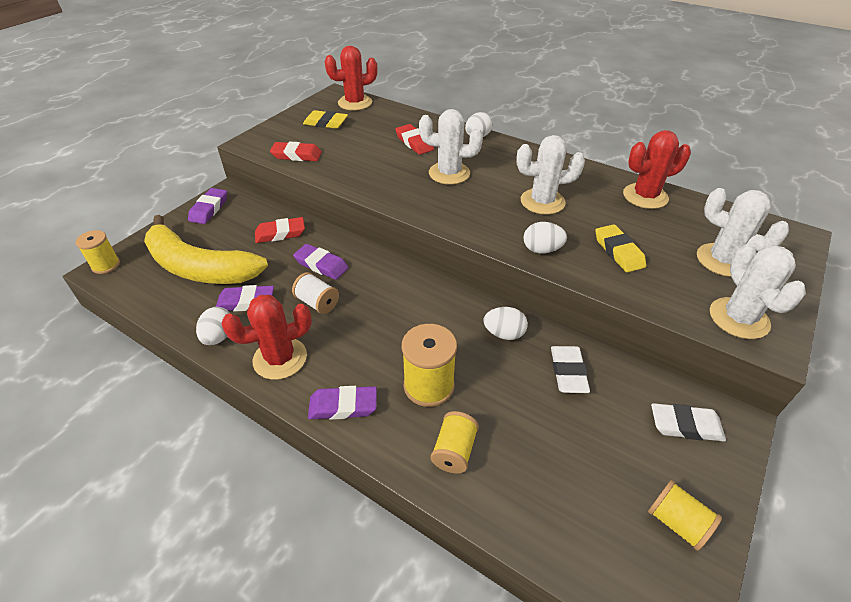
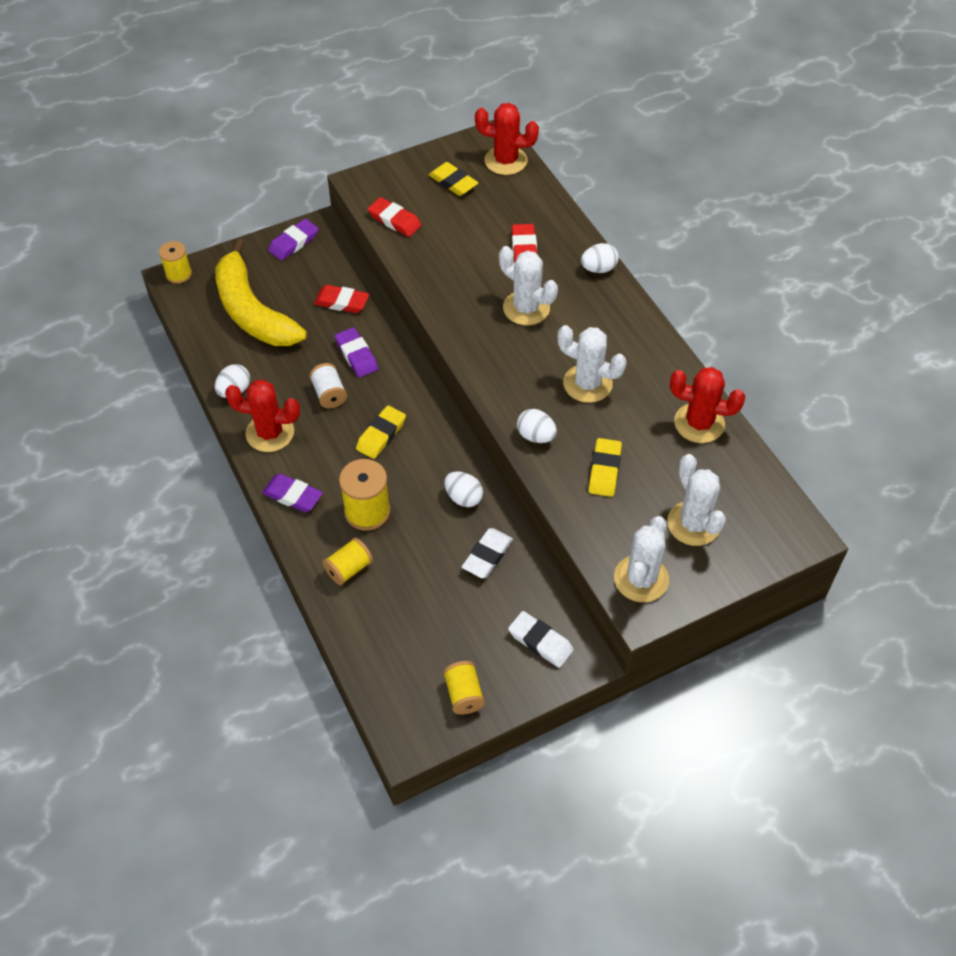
camera: 30 degrees right, 10 degrees up
purple eraser [216,285,274,312] -> none
none -> yellow eraser [356,405,406,459]

